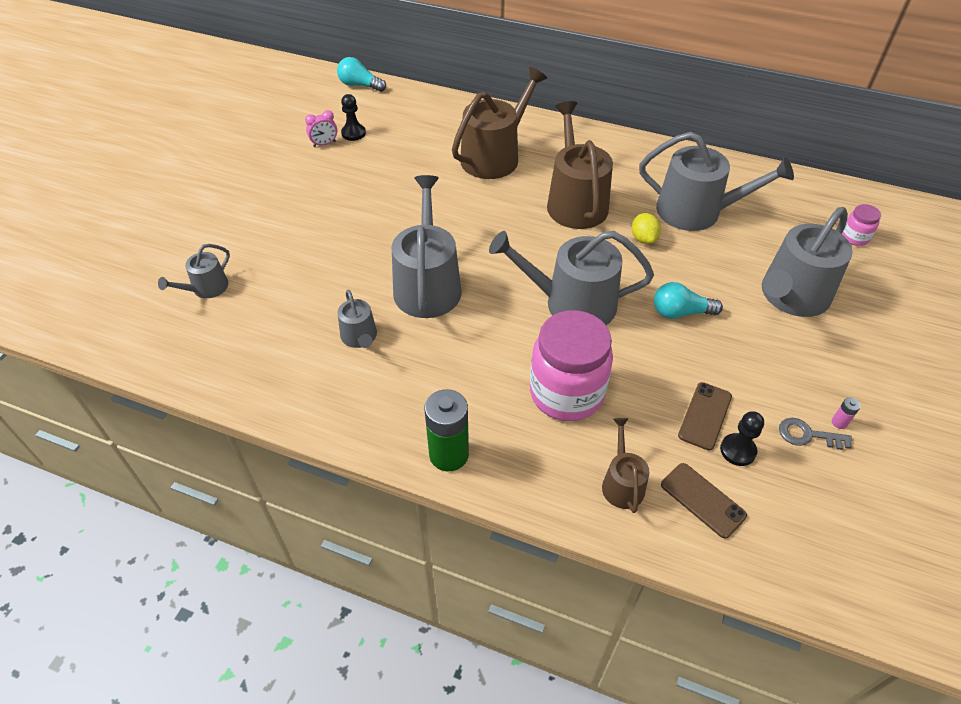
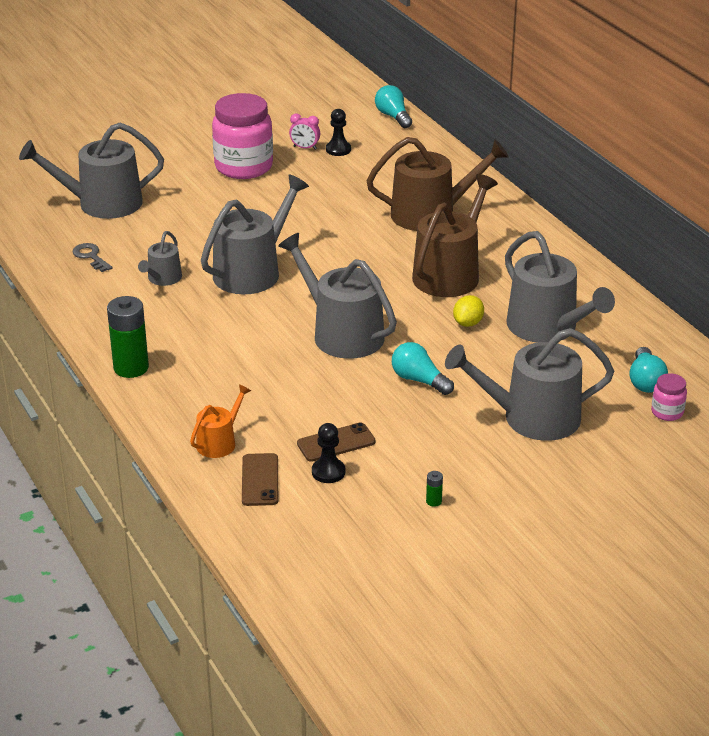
camera: 40 degrees right, 15 degrees down
grey watering can [158,244,230,298] -> grey watering can [19,122,164,219], size x1.96
pink jar [530,310,613,421] -> pink jar moved to [212,93,273,179]
brown watering can [602,418,649,513] -> orange watering can [190,384,251,458]
grey key [779,418,852,450] -> grey key moved to [72,243,112,272]
pink battery [832,397,861,429] -> green battery [426,471,443,507]
none -> turquoise light bulb [629,347,668,393]

